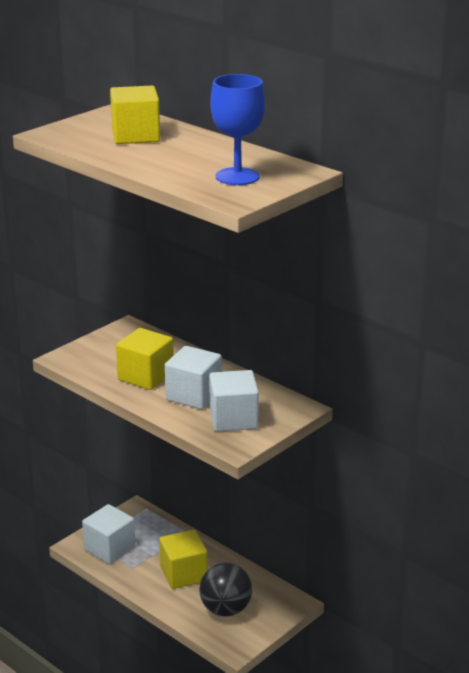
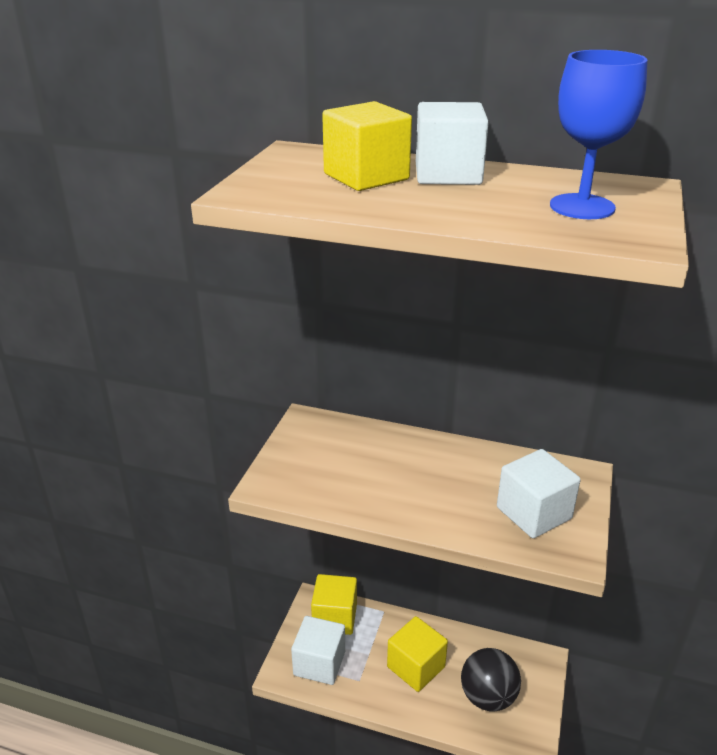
camera: 25 degrees left, 5 degrees up
yellow cube [116,328,174,390] -> yellow cube moved to [311,574,357,635]
white cube [165,346,222,409] -> white cube moved to [416,102,489,185]

